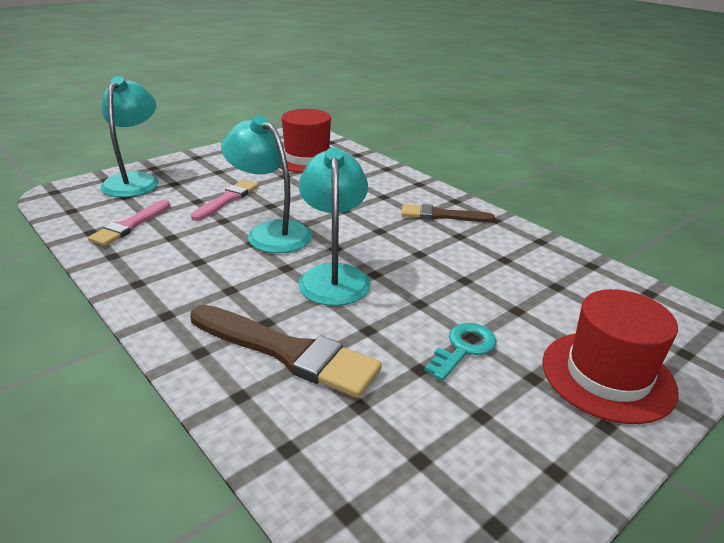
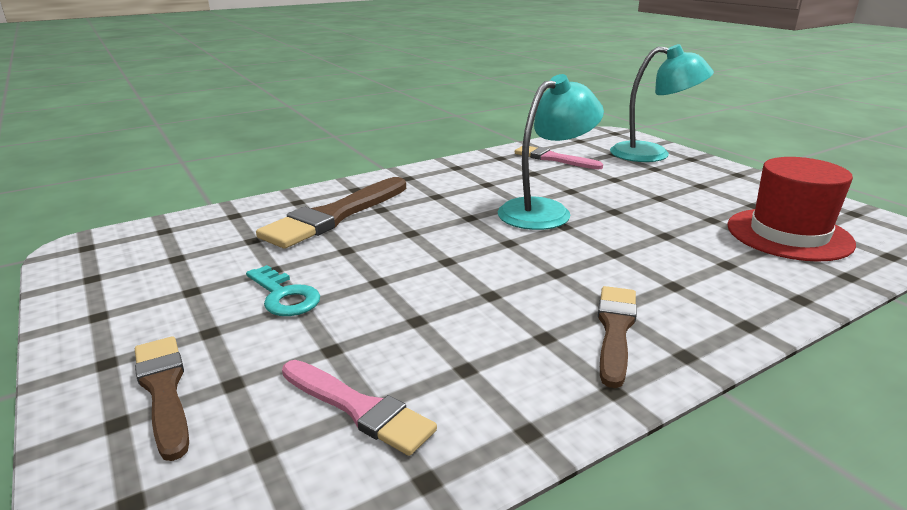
camera: 100 degrees right, 5 degrees down
pink brush [191,180,258,221] -> pink brush moved to [282,360,437,456]
turquoise lamp [298,147,370,306] -> none
red hat [542,289,679,424] -> brown brush [135,336,189,461]

